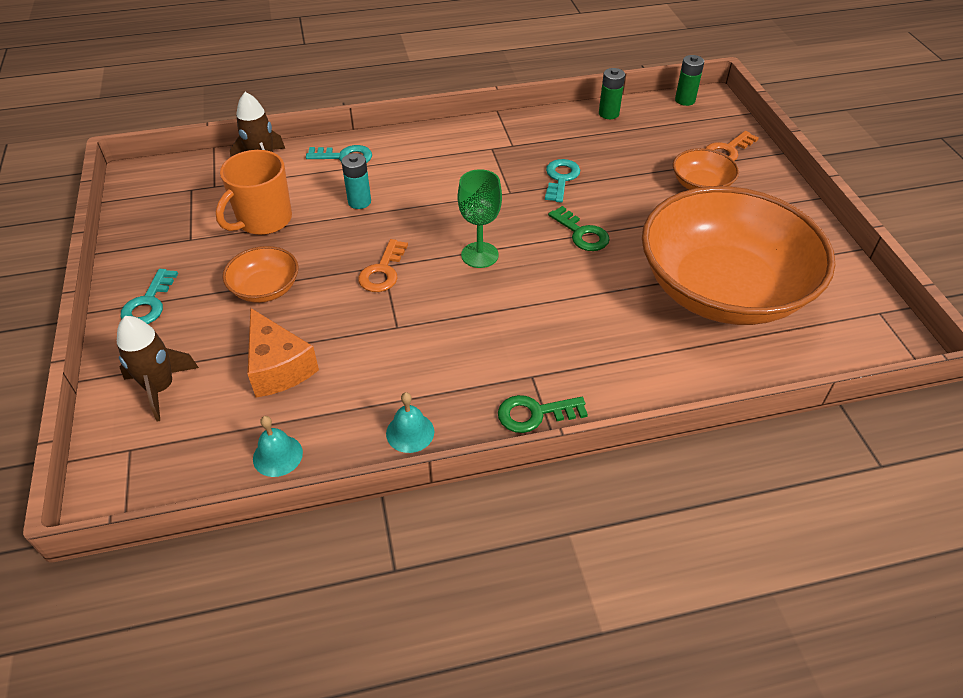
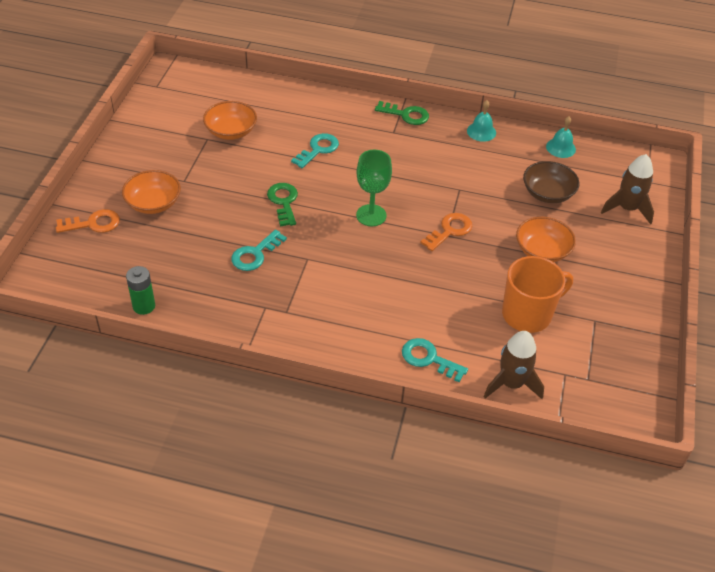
camera: 155 degrees left, 0 degrees up
turquoise key [121,269,178,324] -> turquoise key moved to [291,133,339,168]
orange cheese [248,308,319,397] -> brown bowl [523,161,579,203]
turquoise battery [341,153,371,209] -> none
orange bowl [642,186,835,325] -> orange bowl [203,101,257,140], size x0.41
green battery [675,55,704,106] -> none

